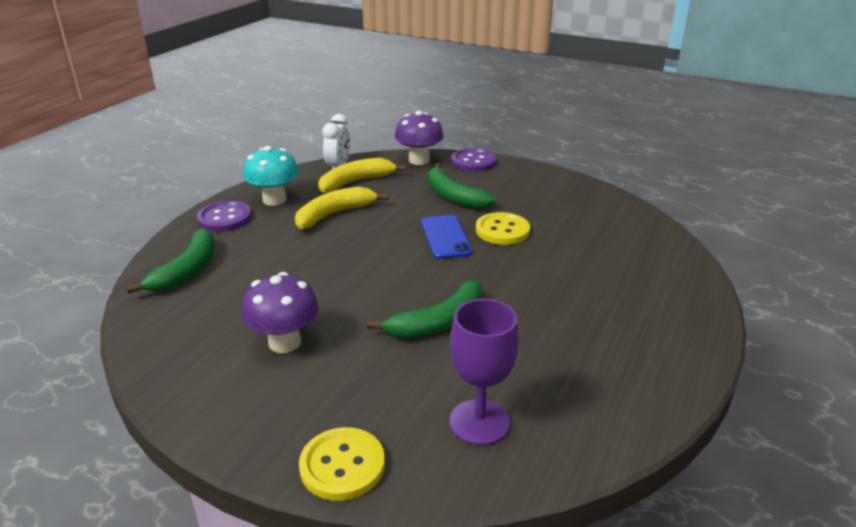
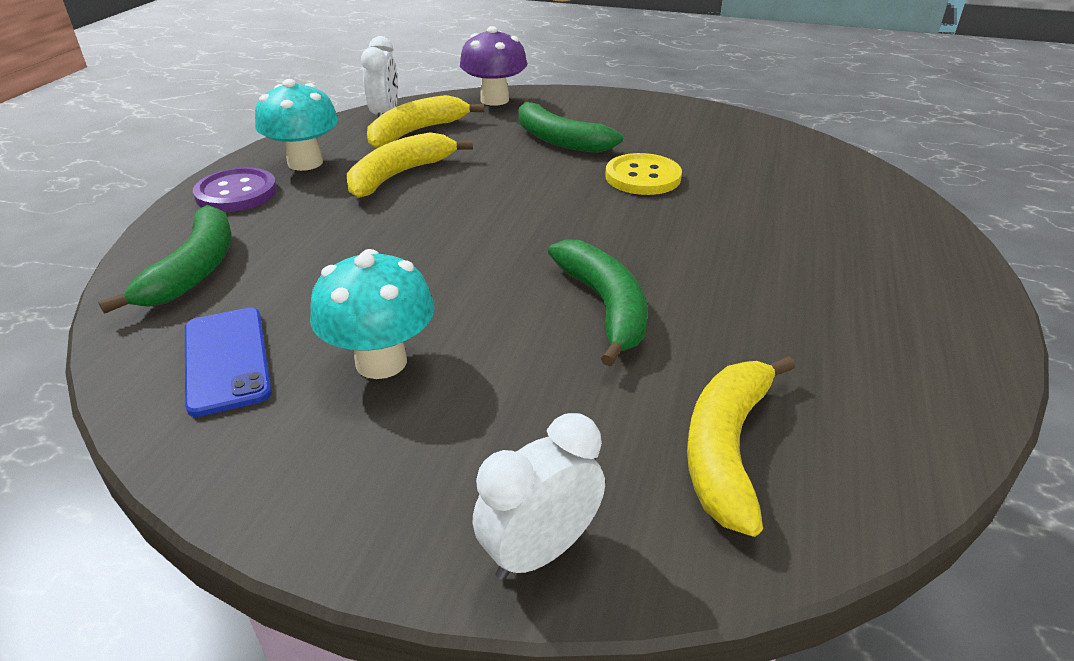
camera: 10 degrees left, 5 degrees up
purple mushroom [242,272,319,353] -> turquoise mushroom [310,249,435,379]
yellow button [299,427,385,501] -> white clock [473,413,605,580]
green banana [367,280,482,338] -> green banana turned 60 degrees counterclockwise [548,239,648,367]
blue phone [421,215,473,259] -> blue phone moved to [185,307,272,417]
purple goblet [450,299,519,445] -> yellow banana [687,356,795,537]
purple button [451,148,496,172] -> none

